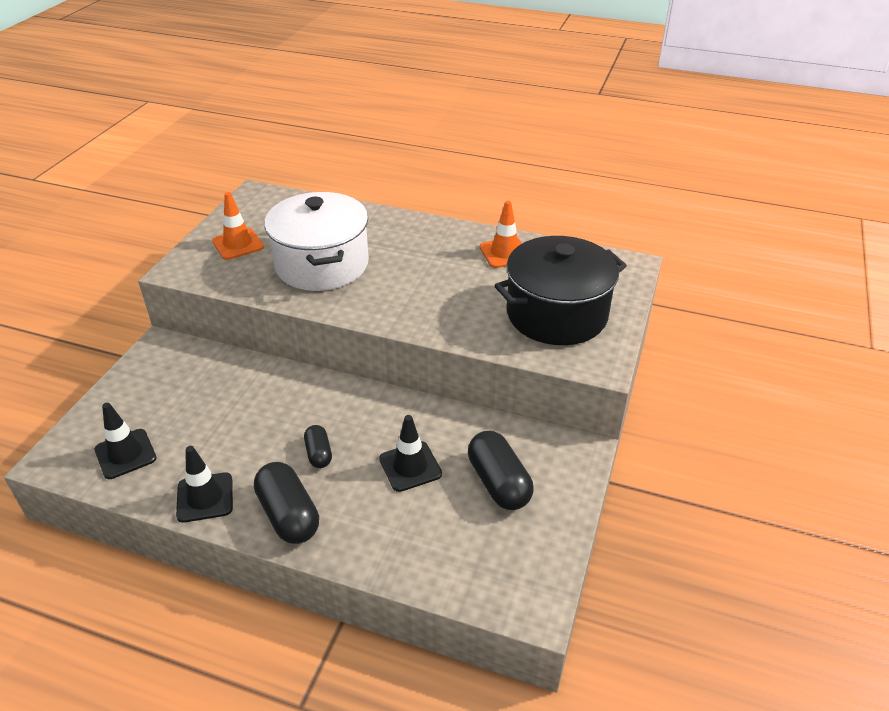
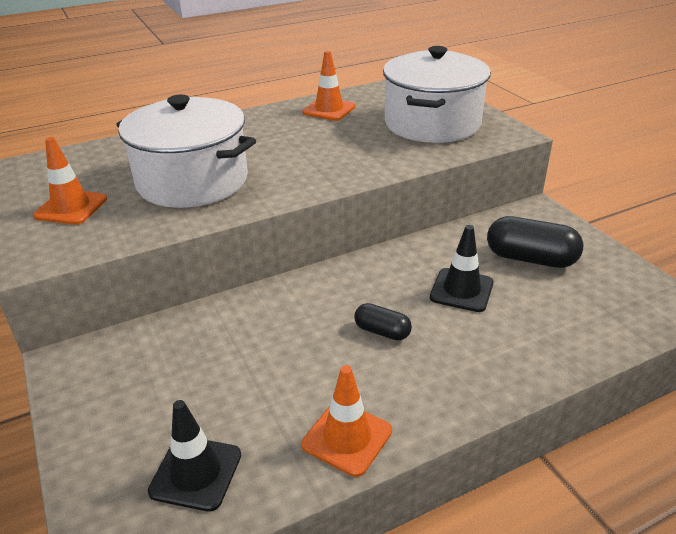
camera: 45 degrees left, 5 degrees down
black traffic cone [176,446,233,523] -> orange traffic cone [301,365,392,477]
black capsule [254,462,319,544] -> none
black pot [494,236,627,345] -> white pot [383,46,491,143]

